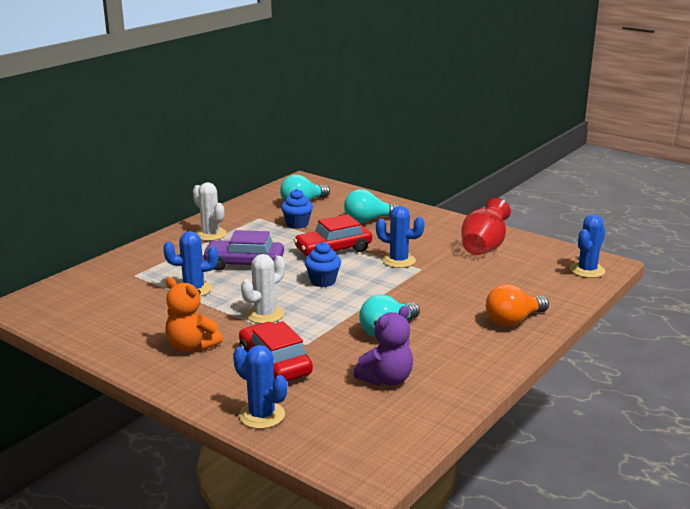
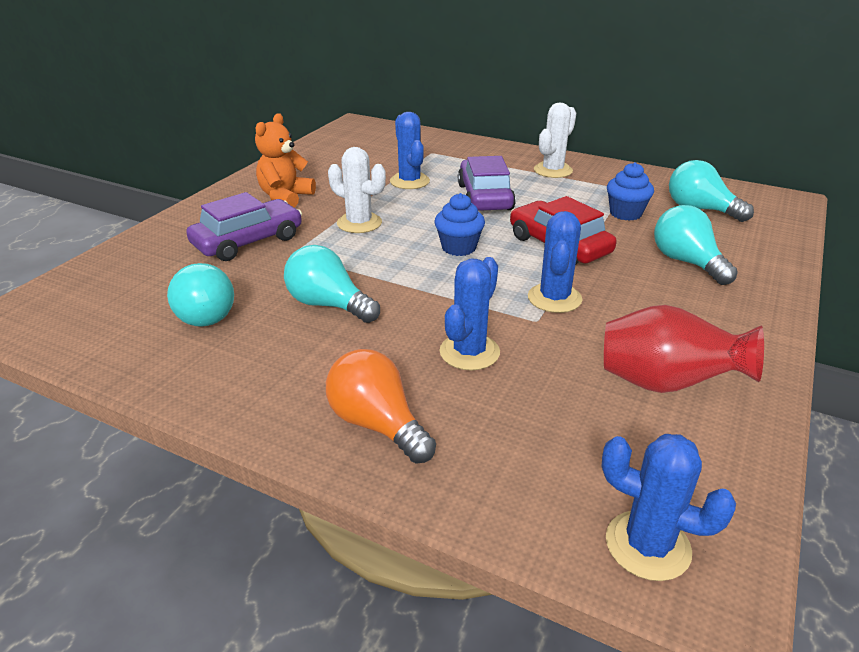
camera: 80 degrees right, 10 degrees up
blue cactus [233,345,287,429] -> blue cactus moved to [439,257,500,371]
red car [239,321,313,381] -> purple car [186,192,302,261]
purple teddy bear [354,306,413,386] -> turquoise light bulb [167,263,234,327]

